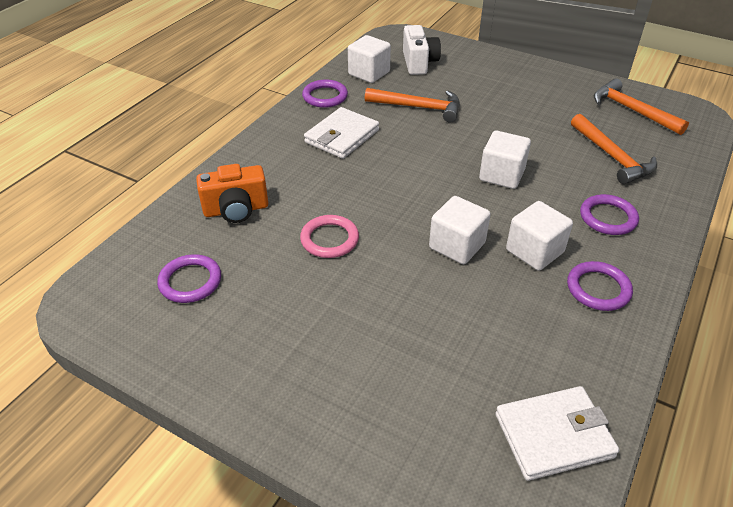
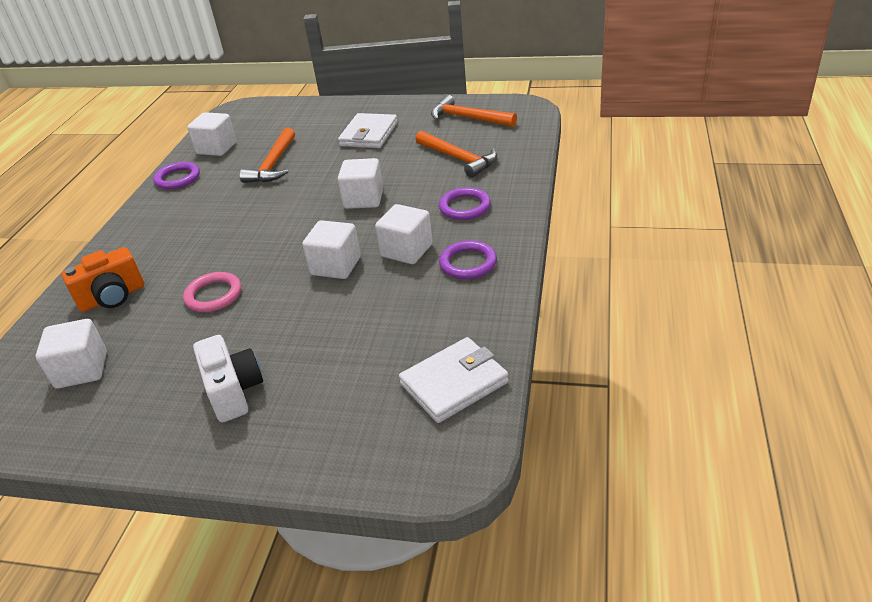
camera: 15 degrees left, 5 degrees down
purple ring [157,254,221,303] -> white cube [36,319,107,389]
white wallet [304,107,379,159] -> white wallet moved to [338,113,398,148]
orange hammer [365,88,460,123] -> orange hammer turned 105 degrees clockwise [239,128,295,183]
white camera [403,25,441,75] -> white camera moved to [193,335,263,423]

